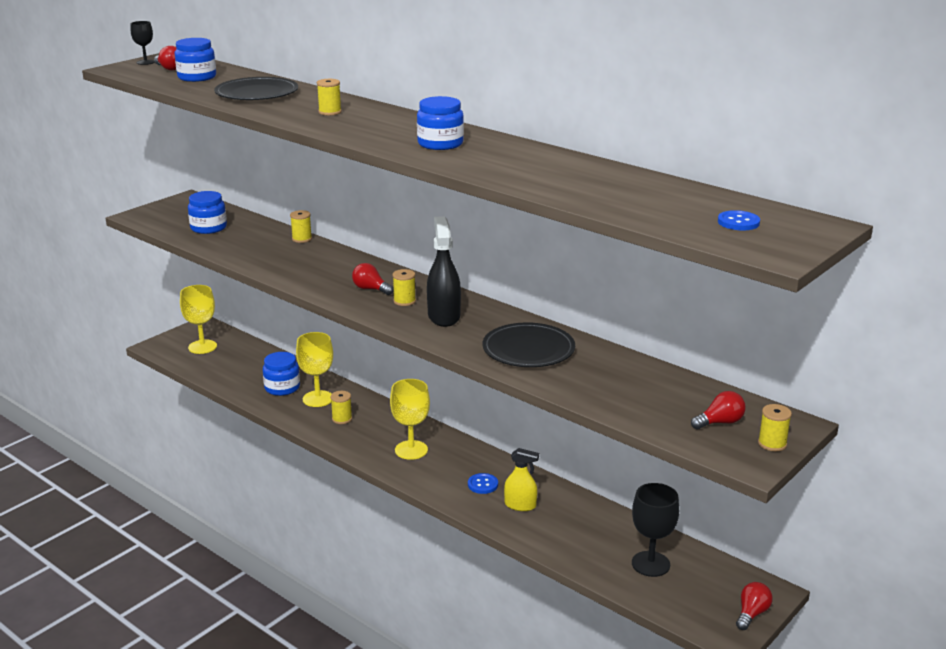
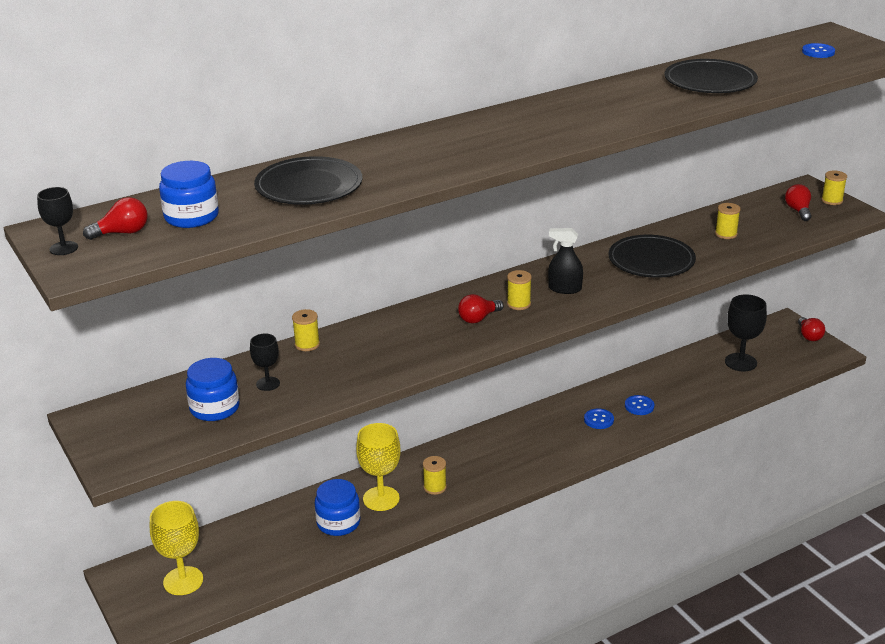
camera: 70 degrees left, 5 degrees up
yellow spool [317,79,342,115] -> yellow spool moved to [715,203,741,239]
yellow goblet [390,379,430,460] -> none
blue jar [417,96,464,150] -> none
black spray bottle [427,216,461,327] -> black spray bottle [548,228,583,294], size x0.66
yellow spray bottle [504,448,539,511] -> blue button [625,395,654,415]
red light bulb [736,582,773,630] -> red light bulb turned 150 degrees counterclockwise [798,317,825,341]
none -> black goblet [250,334,280,391]
none -> black plate [664,59,758,93]

